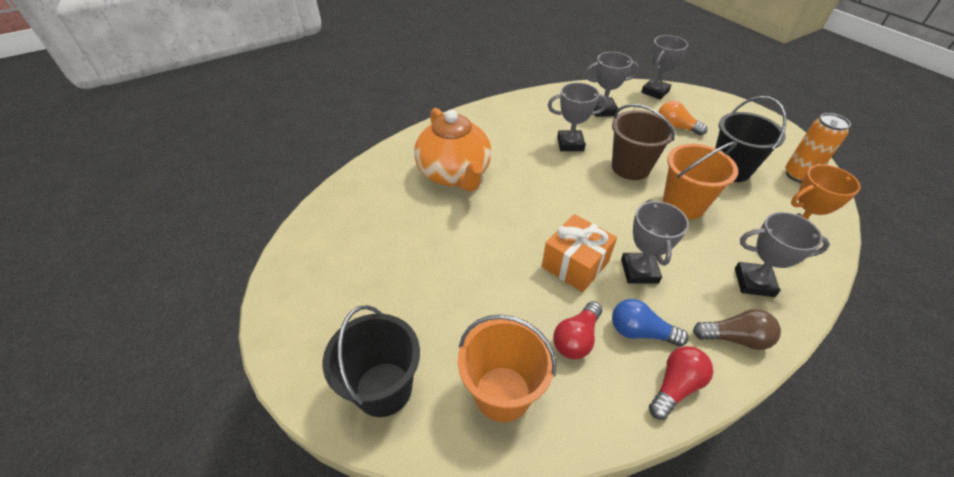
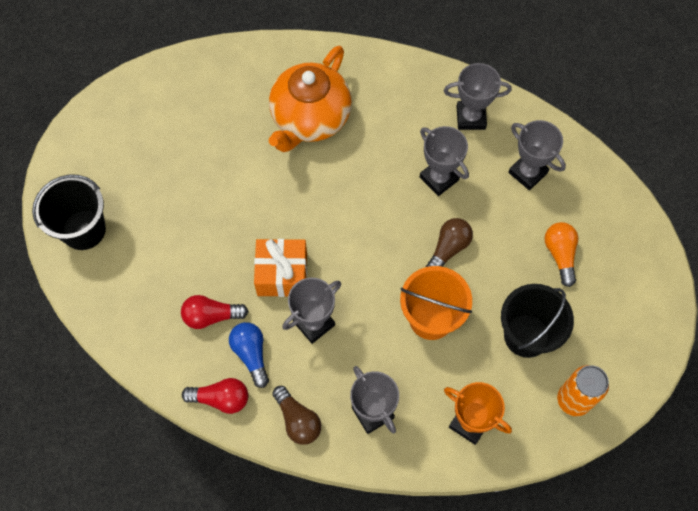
camera: 50 degrees right, 20 degrees up
orange bucket [458,314,557,422] -> none
brown bucket [612,104,676,180] -> brown light bulb [426,218,473,267]
grey trophy [641,35,688,100] -> grey trophy moved to [444,63,512,130]

